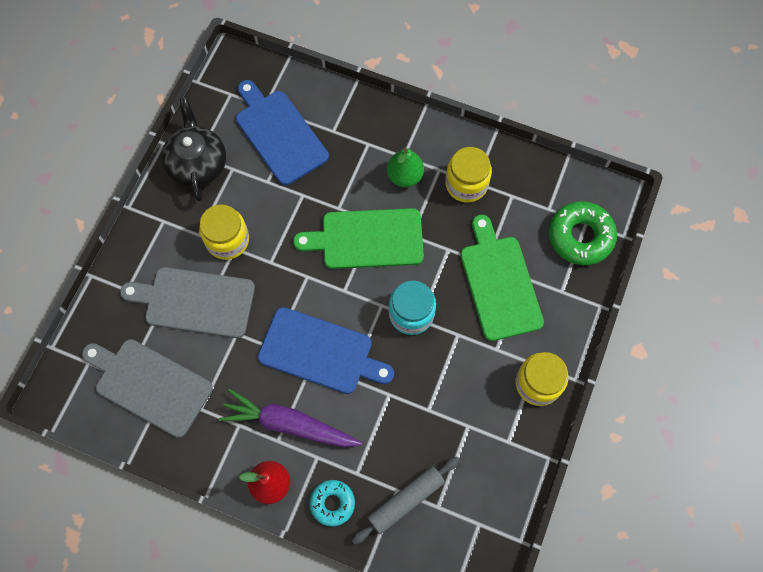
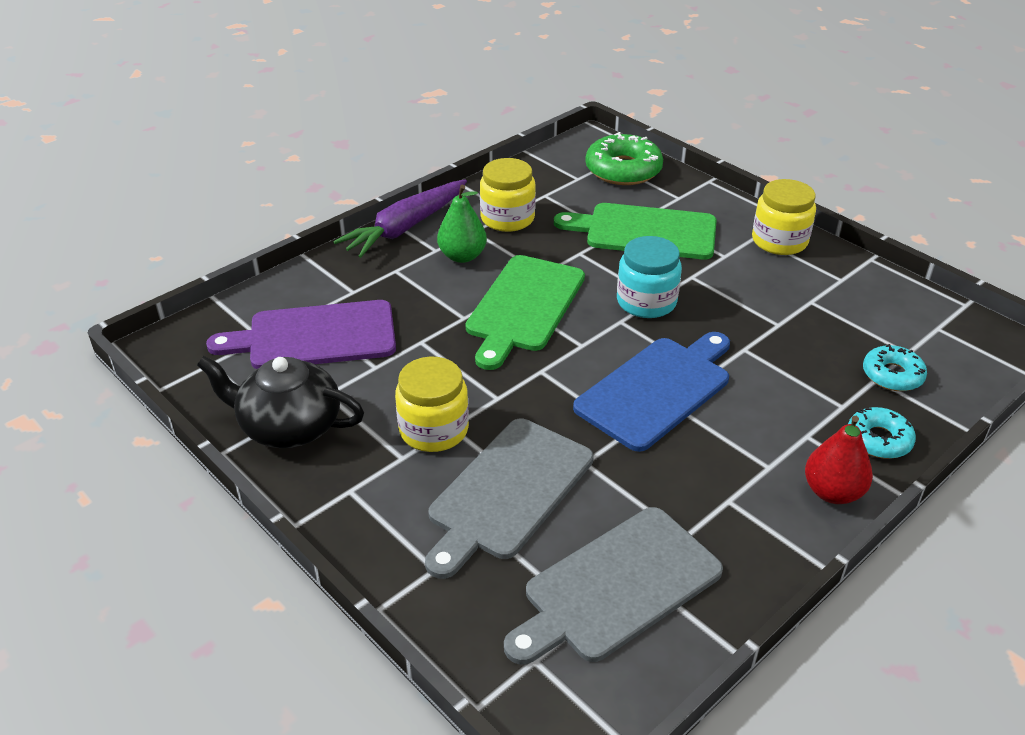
camera: 65 degrees left, 30 degrees down
purple carrot [218,389,362,447] -> purple carrot moved to [334,179,467,258]
blue cutting board [236,80,329,185] -> purple cutting board [206,300,396,369]
grey rolling pin [352,457,460,544] -> turquoise donut [863,344,927,391]

